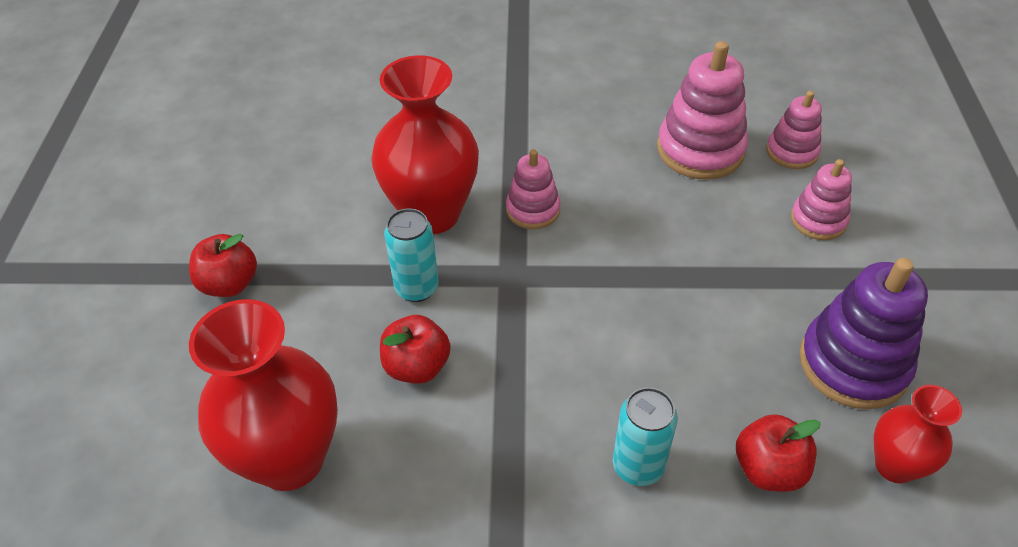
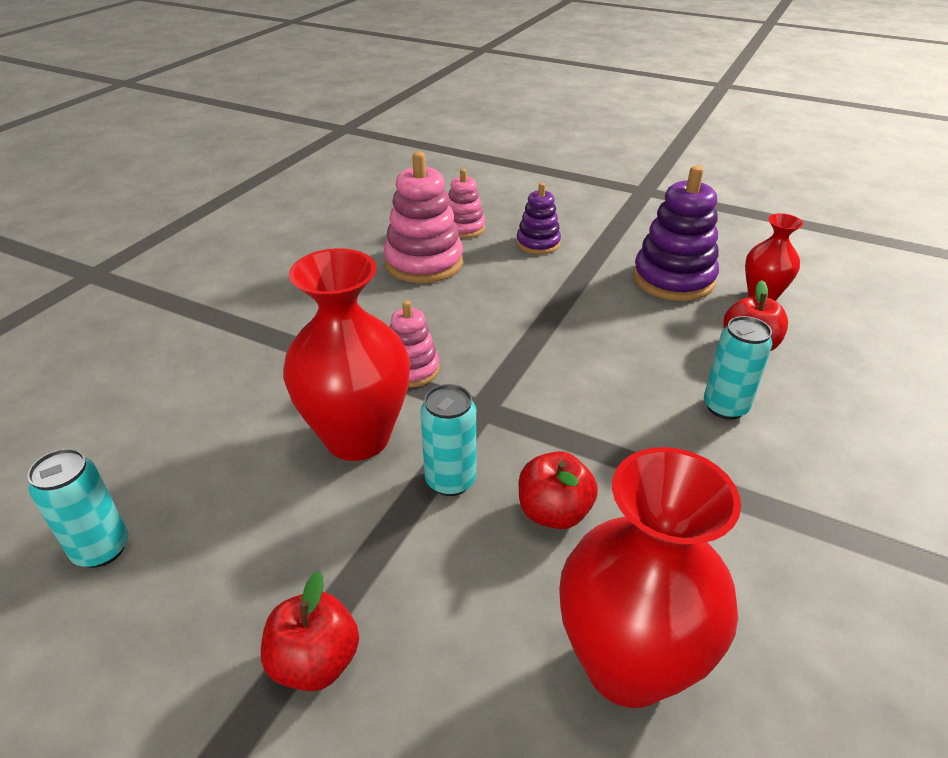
camera: 65 degrees left, 10 degrees down
pink stacking toy [791,159,852,240] -> purple stacking toy [516,183,561,254]
none -> turquoise can [27,448,128,568]

